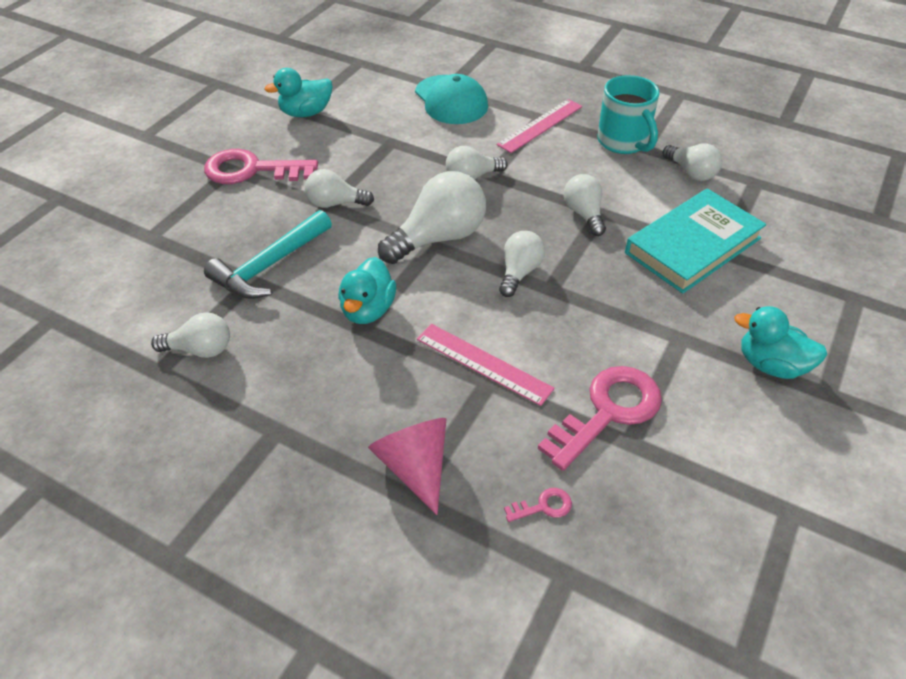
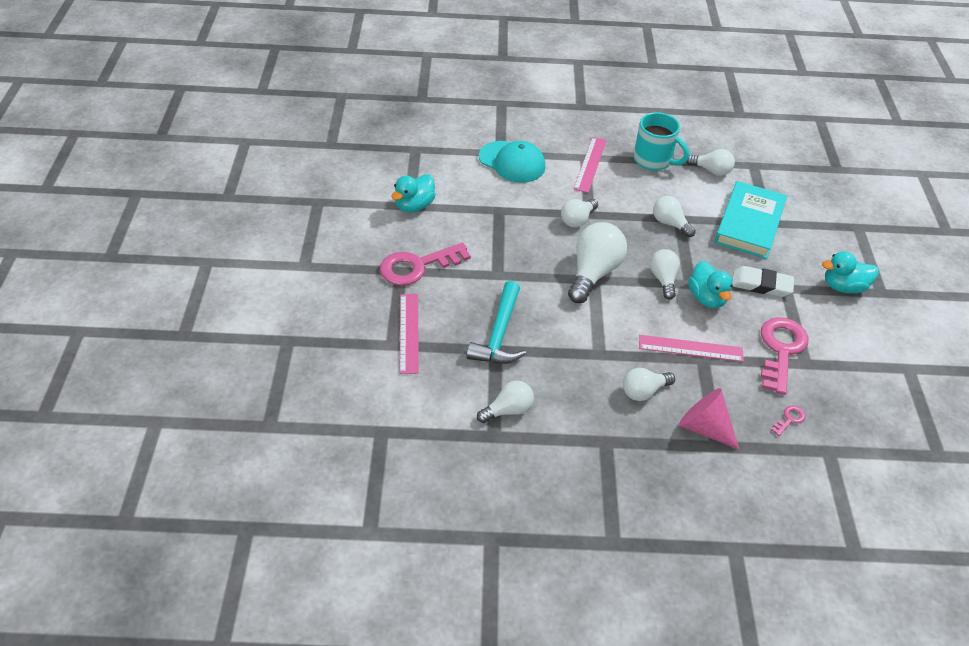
camera: 30 degrees left, 0 degrees up
white light bulb [305,169,374,208] -> white light bulb moved to [623,368,675,401]
turquoise duck [338,257,396,324] -> turquoise duck moved to [688,261,733,308]
none -> pink ruler [400,294,419,374]
none -> white eraser [732,266,794,297]

